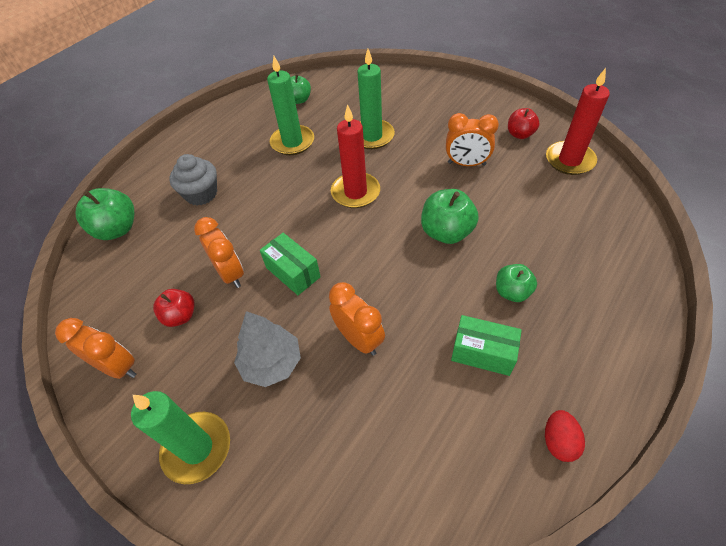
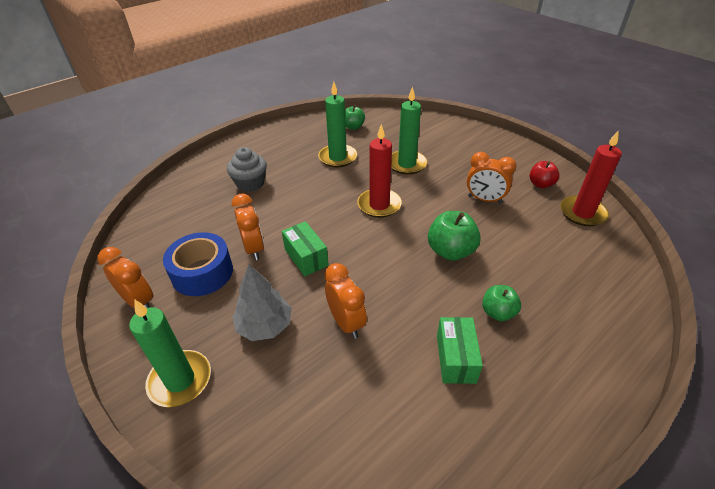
camera: 10 degrees right, 10 degrees down
green apple [76,188,134,240] -> none
red apple [153,289,195,327] -> blue tape [163,232,233,296]
green box [451,315,522,376] -> green box turned 60 degrees clockwise [437,317,483,384]
red egg [545,410,585,462] -> none

